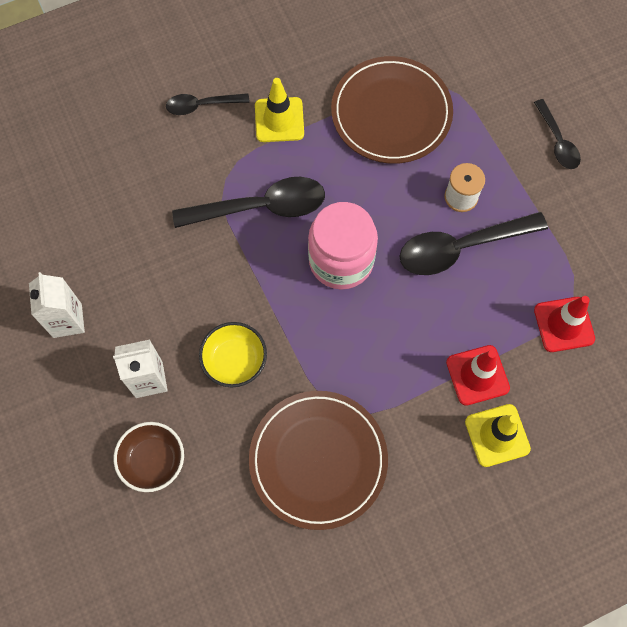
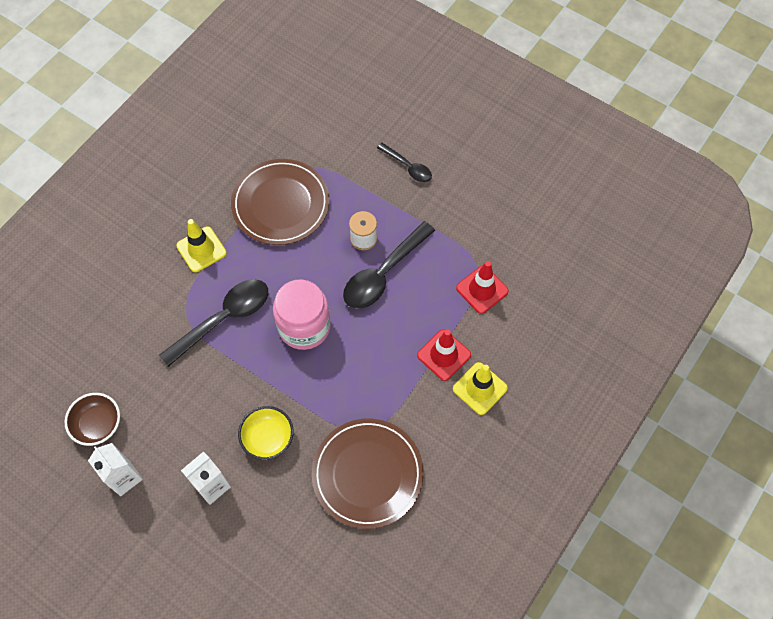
camera: 30 degrees left, 5 degrees down
brown bowl [114,422,184,492] -> brown bowl moved to [64,393,120,446]
black spoon [166,93,250,115] -> none

